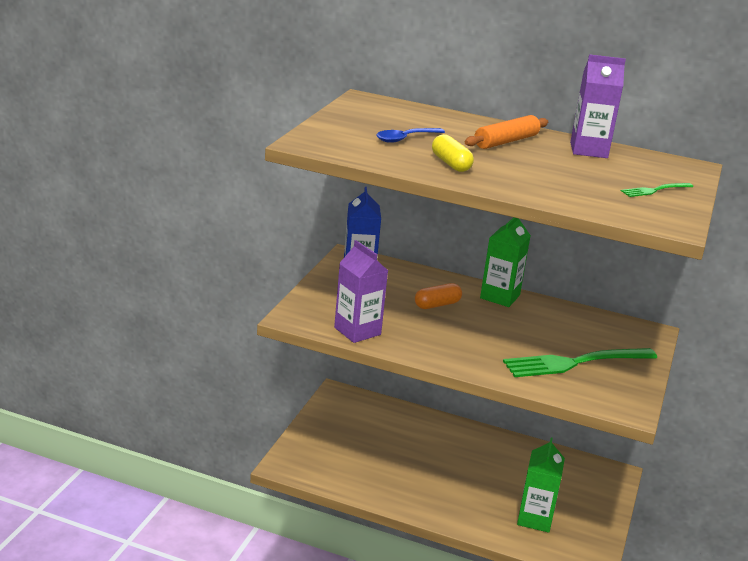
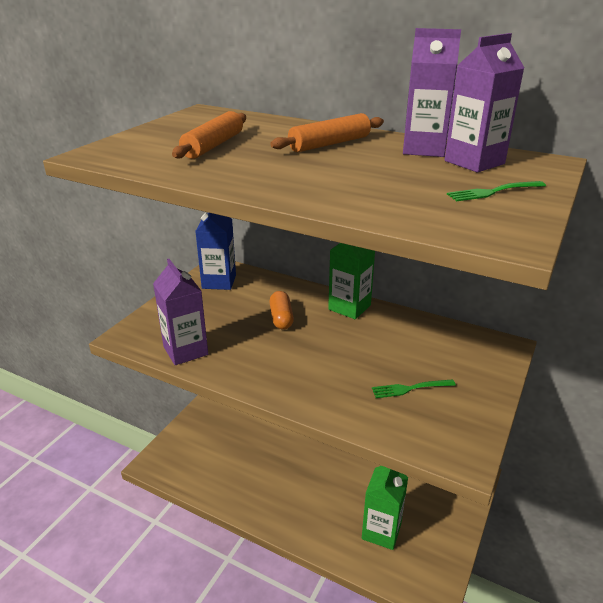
camera: 10 degrees right, 5 degrees up
blue spoon [376,128,445,143] -> orange rolling pin [172,111,246,159]
orange capsule [415,283,462,309] -> orange capsule turned 75 degrees counterclockwise [270,291,294,330]
yellow capsule [432,134,474,172] -> none
green fork [503,348,657,377] -> green fork [372,379,456,398], size x0.47
none -> purple carton [445,33,524,172]

